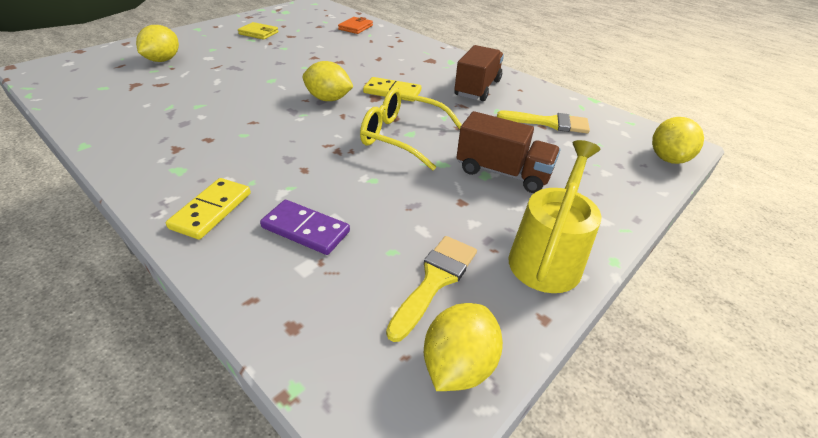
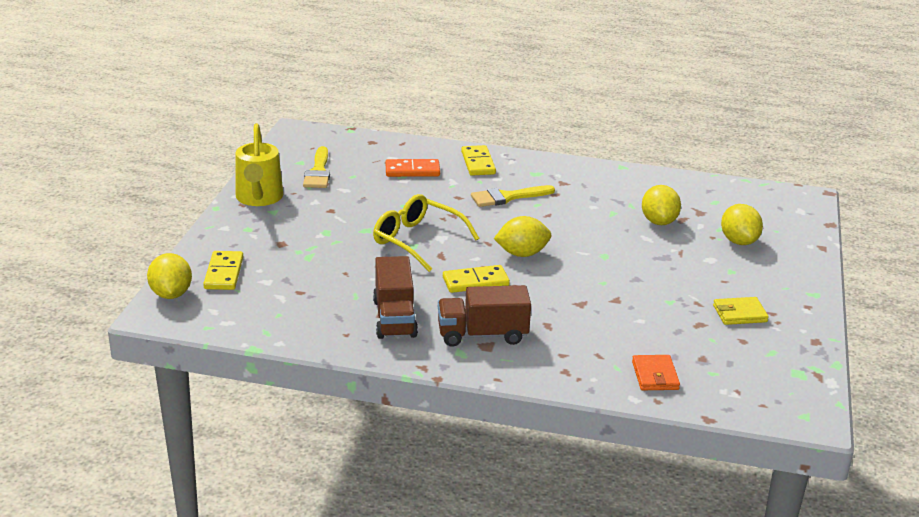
camera: 150 degrees right, 10 degrees down
purple domino [260,200,350,255] -> orange domino [386,159,440,177]
yellow glasses [360,88,462,170] -> yellow glasses turned 135 degrees counterclockwise [373,194,479,272]
yellow lemon [424,303,503,391] -> yellow lemon moved to [642,185,681,225]
brown truck [456,111,560,193] -> brown truck moved to [438,285,531,347]
yellow brush [497,111,590,133] -> yellow brush moved to [471,185,555,207]
none -> yellow domino [203,251,243,290]

